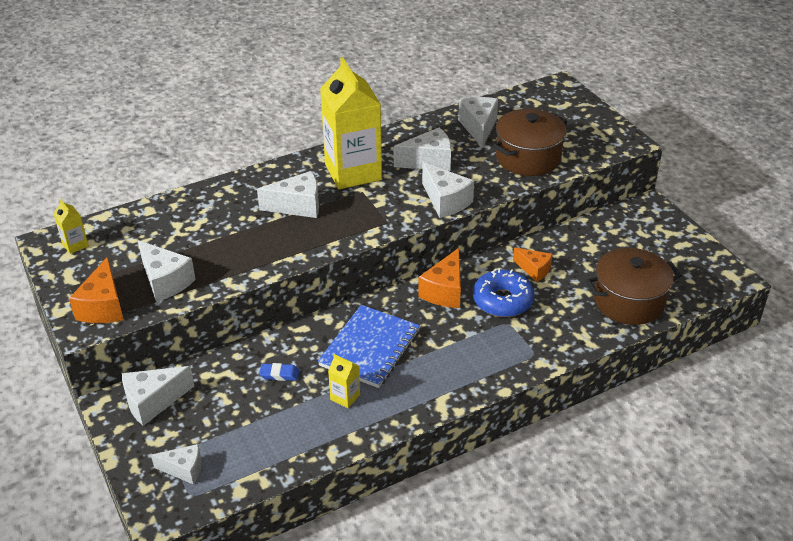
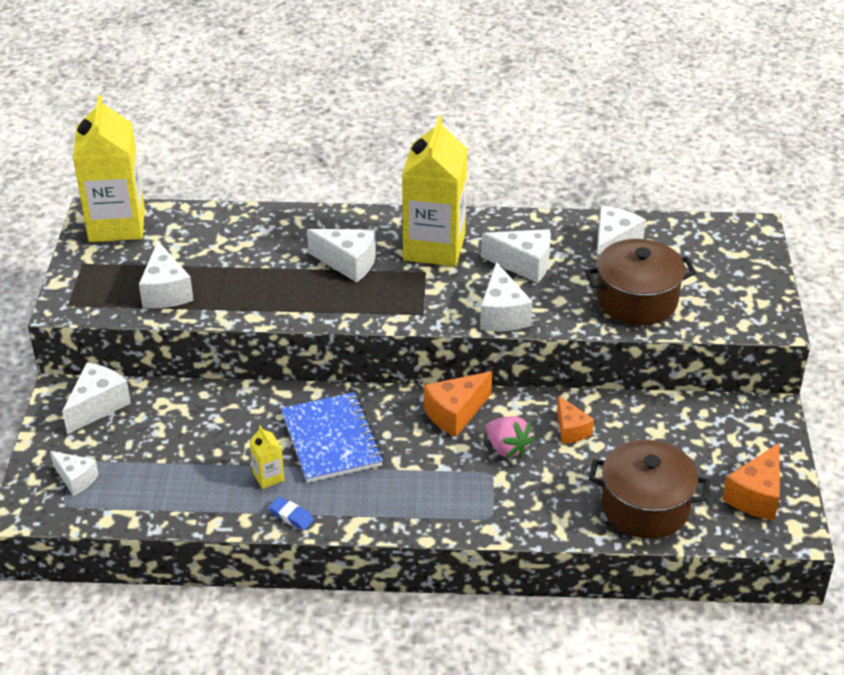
camera: 30 degrees right, 0 degrees up
yellow carton [53,199,89,254] -> yellow carton [73,95,145,242], size x2.47
orange cheese [69,257,124,323] -> orange cheese moved to [723,443,780,521]
white cheese [122,366,194,426] -> white cheese turned 120 degrees clockwise [62,363,131,434]
blue eraser [259,363,299,381] -> blue eraser moved to [268,497,314,531]
blue notebook [318,305,420,388] -> blue notebook turned 75 degrees counterclockwise [281,392,383,483]
blue donut [473,269,534,317] -> pink strawberry [486,416,533,458]

